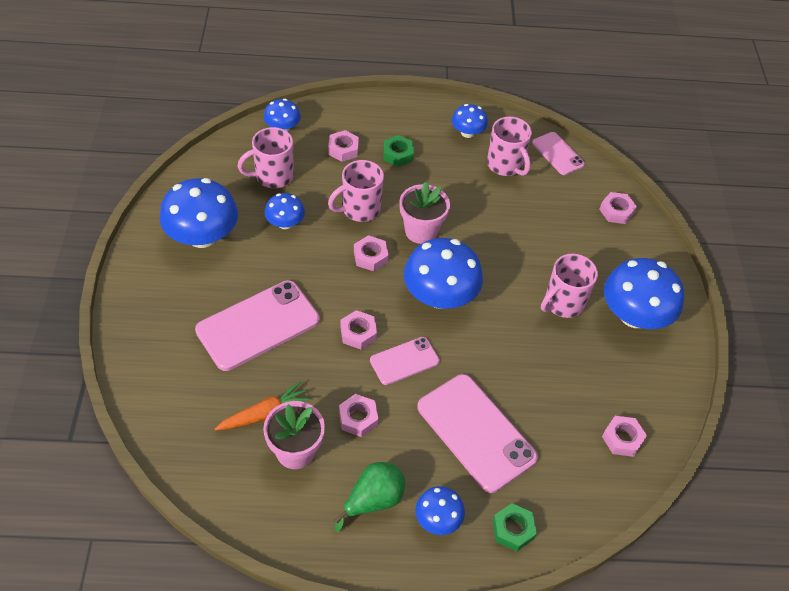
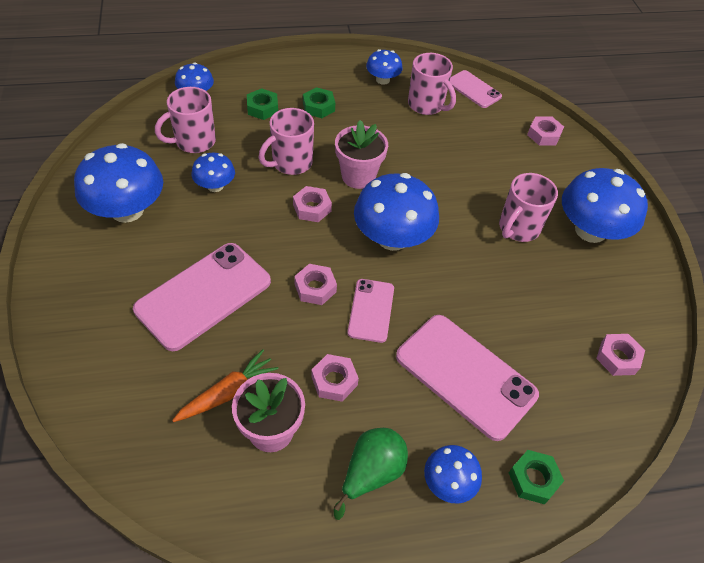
camera: 10 degrees left, 0 degrees up
pink nut [328,130,359,162] -> green nut [247,88,278,120]
pink phone [370,337,440,385] -> pink phone turned 45 degrees counterclockwise [348,279,394,343]

